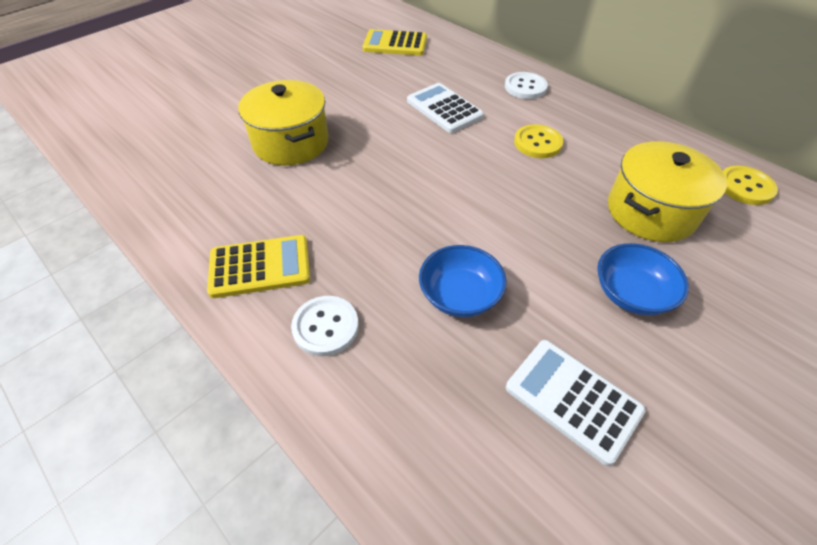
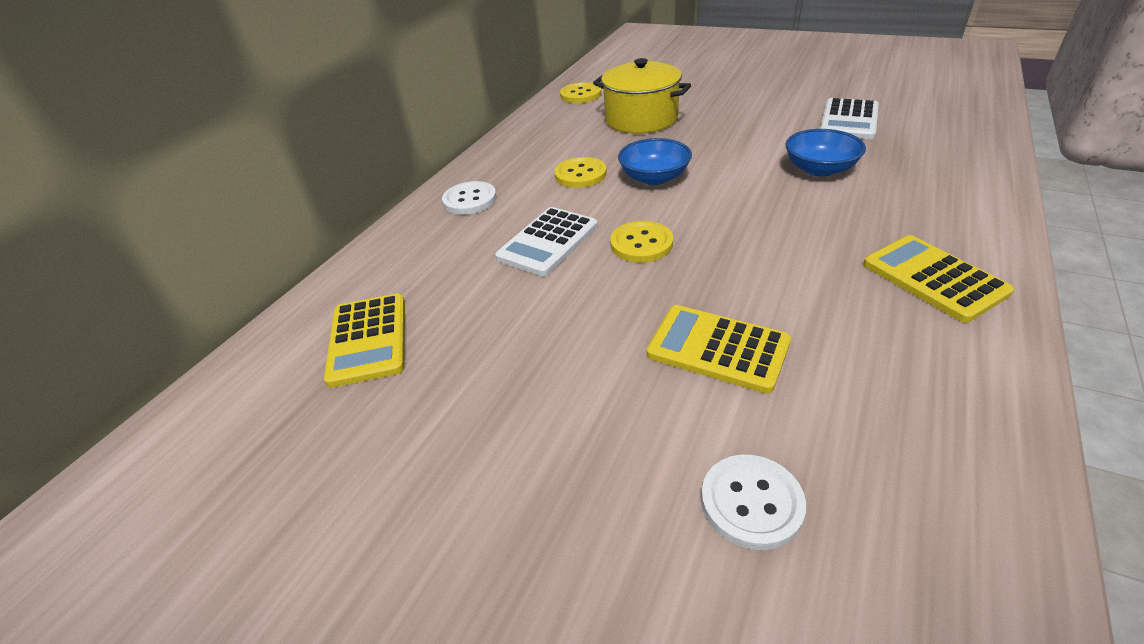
camera: 105 degrees left, 10 degrees down
yellow pot [238,80,329,166] -> yellow calculator [647,305,791,394]
white button [291,296,359,356] -> white button moved to [701,455,806,550]
blue bowl [597,243,689,315] -> blue bowl moved to [618,138,692,185]
none -> yellow button [610,221,673,263]

